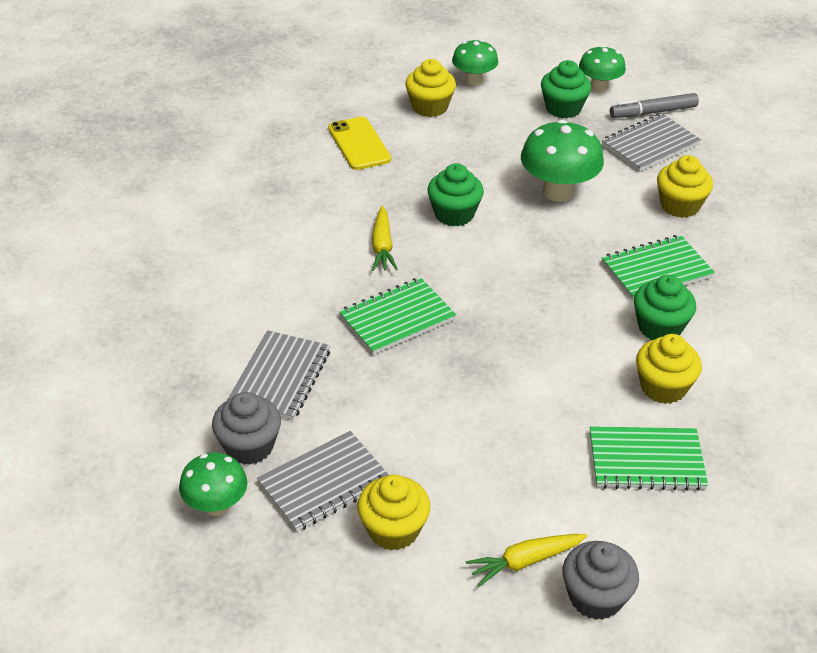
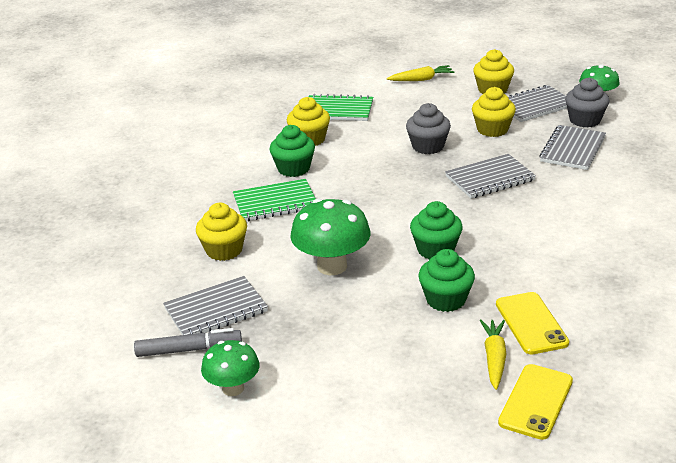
camera: 170 degrees left, 10 degrees down
green notebook [339,277,456,355] -> grey notebook [445,154,536,199]
yellow carrot [372,206,398,271] -> yellow carrot moved to [480,319,506,390]
yellow cupcake [405,59,456,117] -> yellow cupcake moved to [472,87,516,137]
green mushroom [452,40,498,86] -> none
green cupcake [541,60,592,118] -> green cupcake moved to [418,249,475,312]
grey cupcake [563,541,639,620] -> grey cupcake moved to [406,103,451,154]
none -> yellow phone [498,364,573,440]

